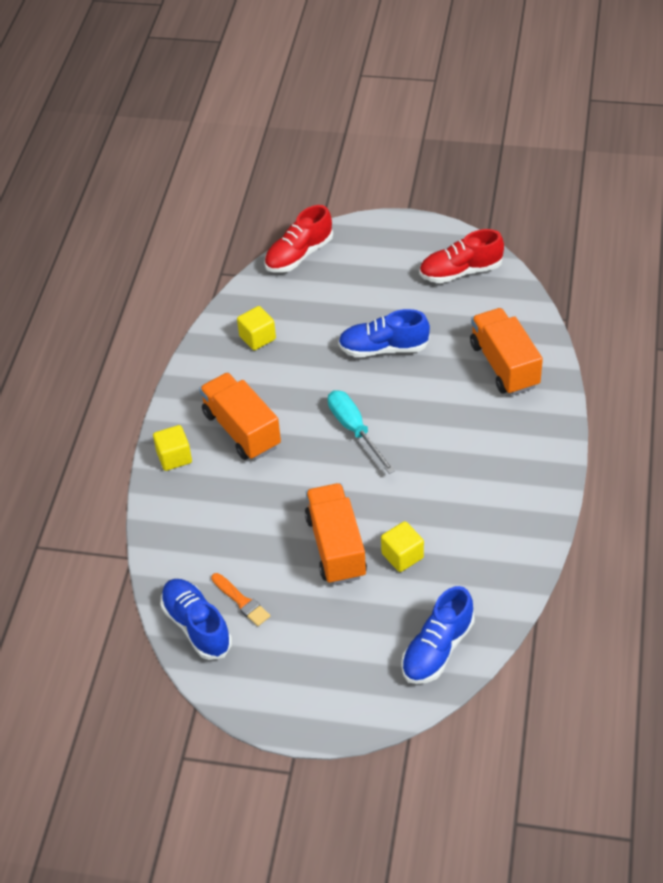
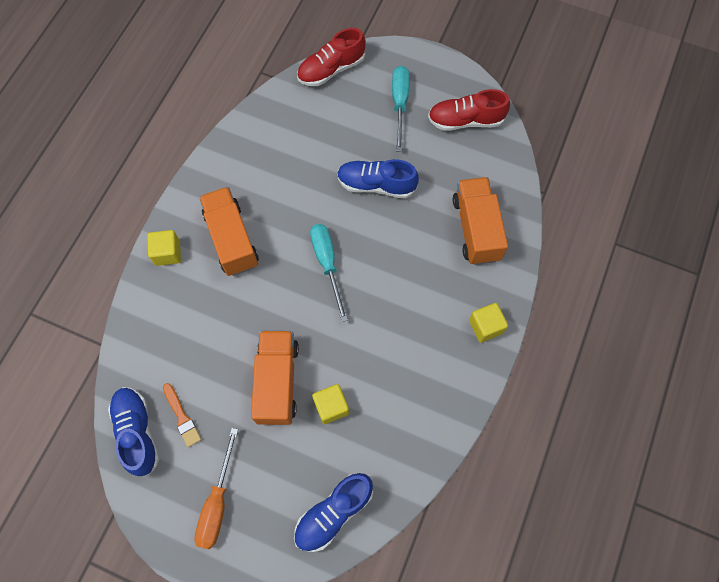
camera: 10 degrees right, 20 degrees up
yellow cube [237,306,276,350] -> yellow cube moved to [469,303,508,343]
none -> orange screwdriver [194,428,238,549]
none -> turquoise screwdriver [392,66,410,152]

